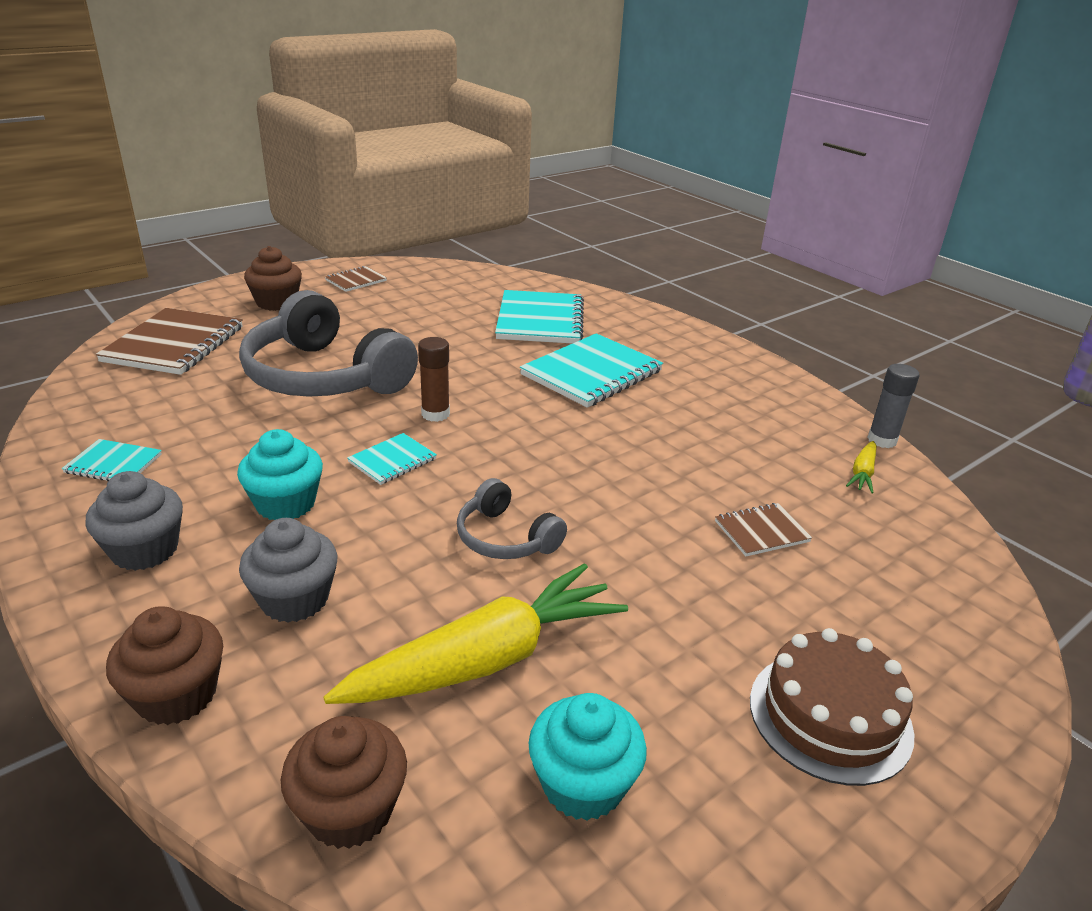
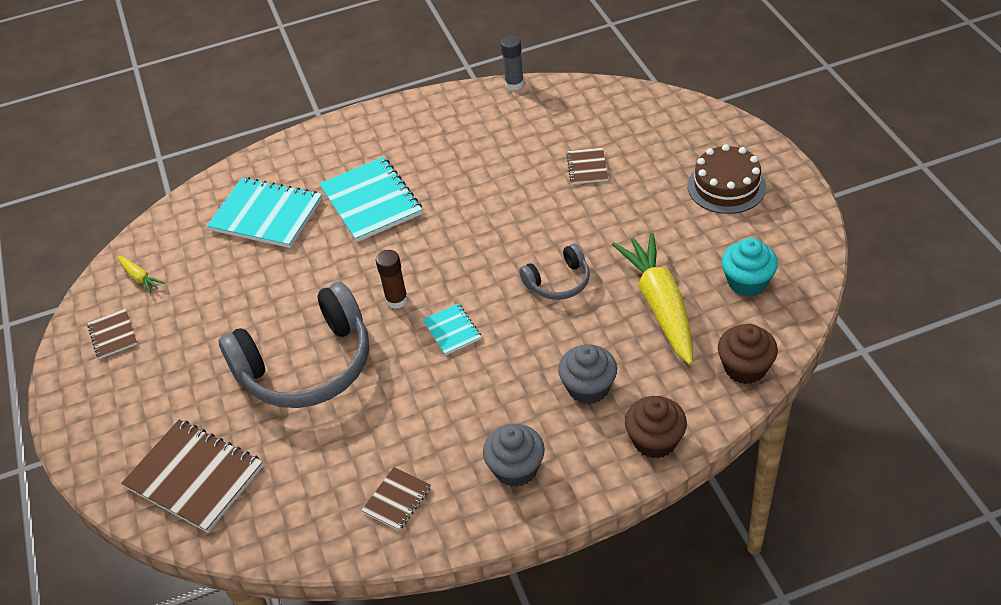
camera: 65 degrees left, 15 degrees up
turquoise notebook [62,439,162,481] -> brown notebook [361,467,431,531]
turquoise cupcake [237,429,323,520] -> none
brown cupcake [244,246,302,311] -> none
yellow carrot [846,441,877,493] -> yellow carrot moved to [118,256,164,294]

